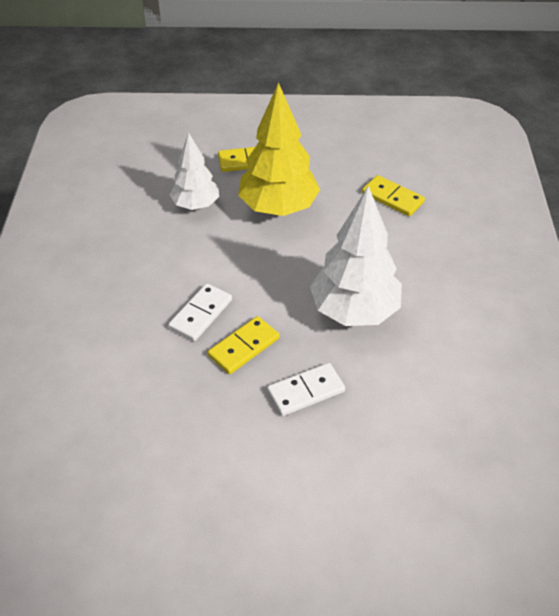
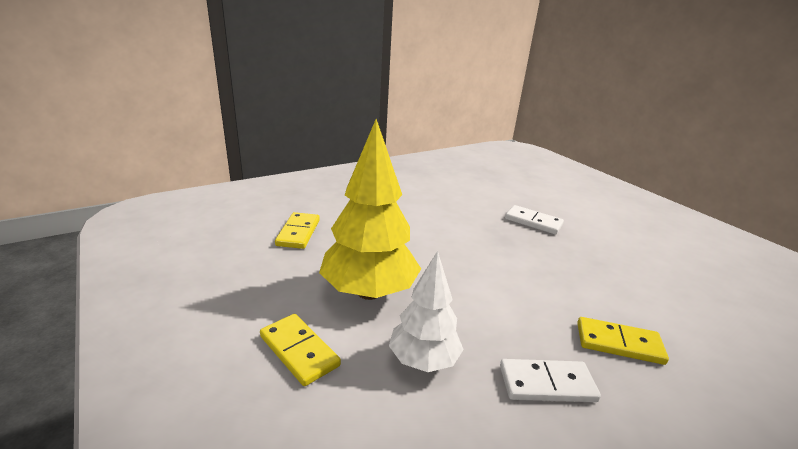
camera: 125 degrees left, 20 degrees down
white domino [168,283,232,341] -> white domino moved to [500,359,601,402]
yellow domino [208,316,280,374] -> yellow domino moved to [577,317,669,365]
white tree [310,186,402,326] -> none

